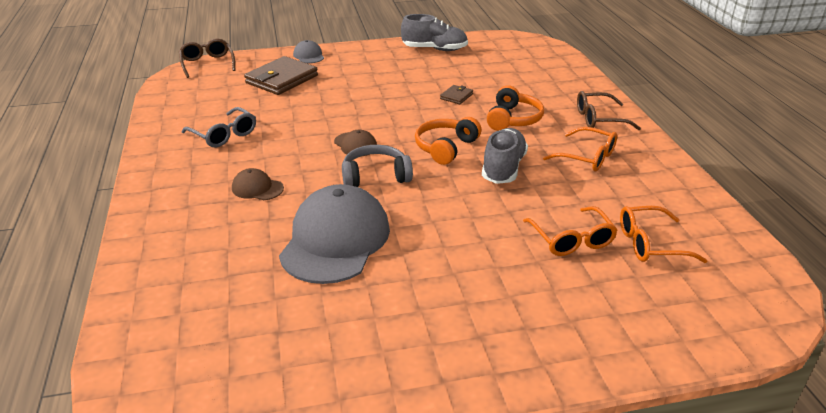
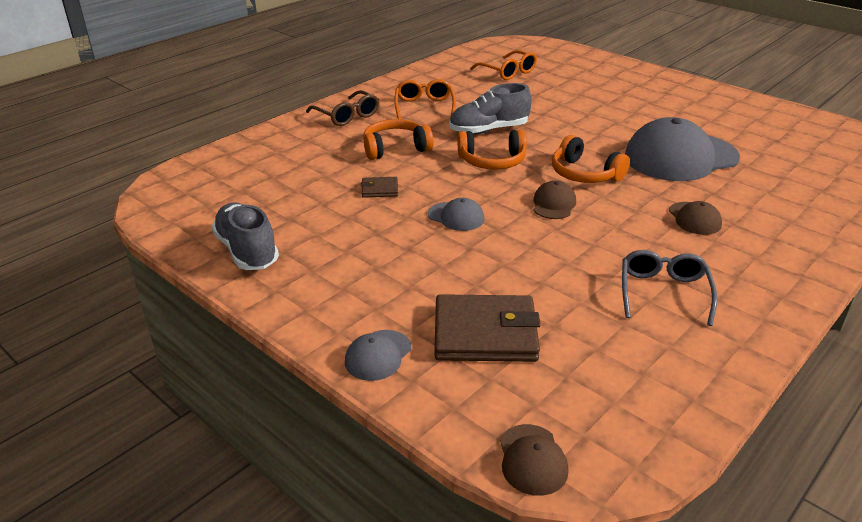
camera: 125 degrees left, 0 degrees up
brown glasses [179,39,235,78] -> brown cap [500,424,569,496]
grey headphones [342,145,413,187] -> orange headphones [552,135,630,183]
orange glasses [523,206,618,256] -> none
none -> grey cap [428,198,484,231]

